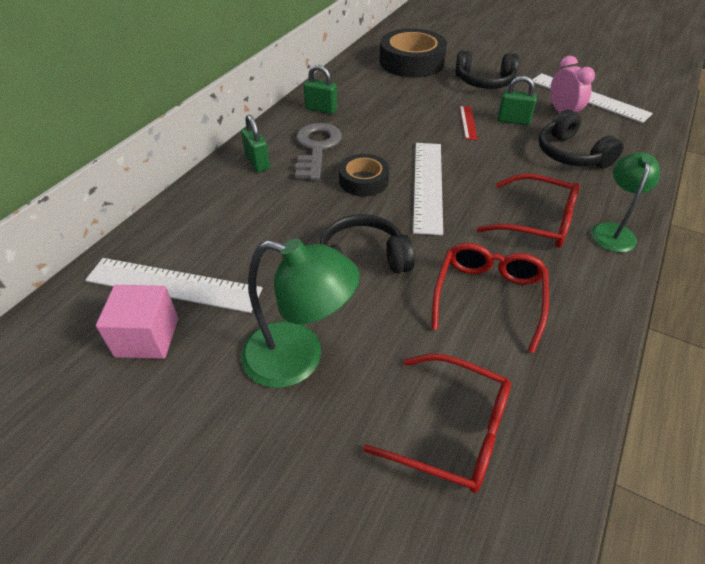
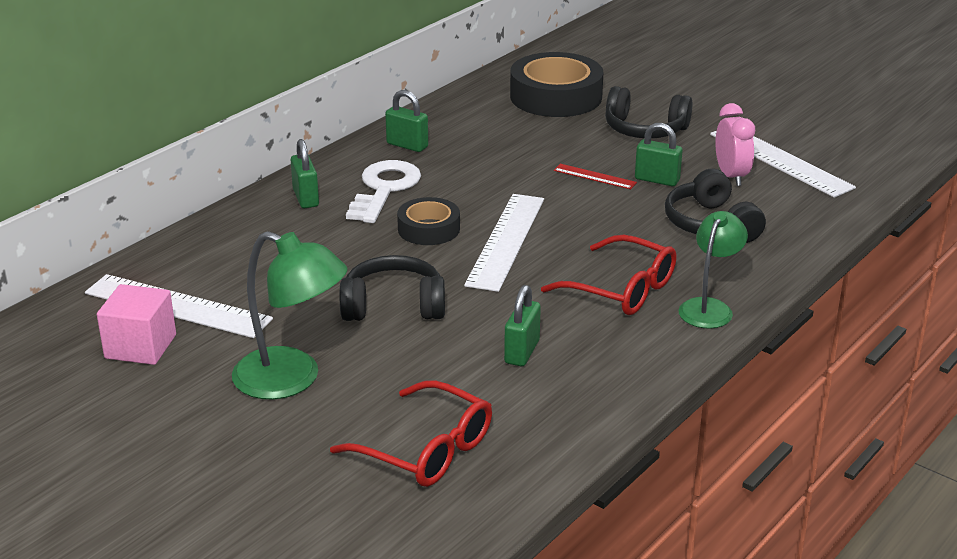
camera: 10 degrees right, 15 degrees down
grey key [295,123,342,180] -> white key [346,160,421,223]
red glasses [432,243,549,353] -> green padlock [504,285,541,366]
red ruler [460,106,478,140] -> red ruler turned 75 degrees counterclockwise [554,164,637,189]

